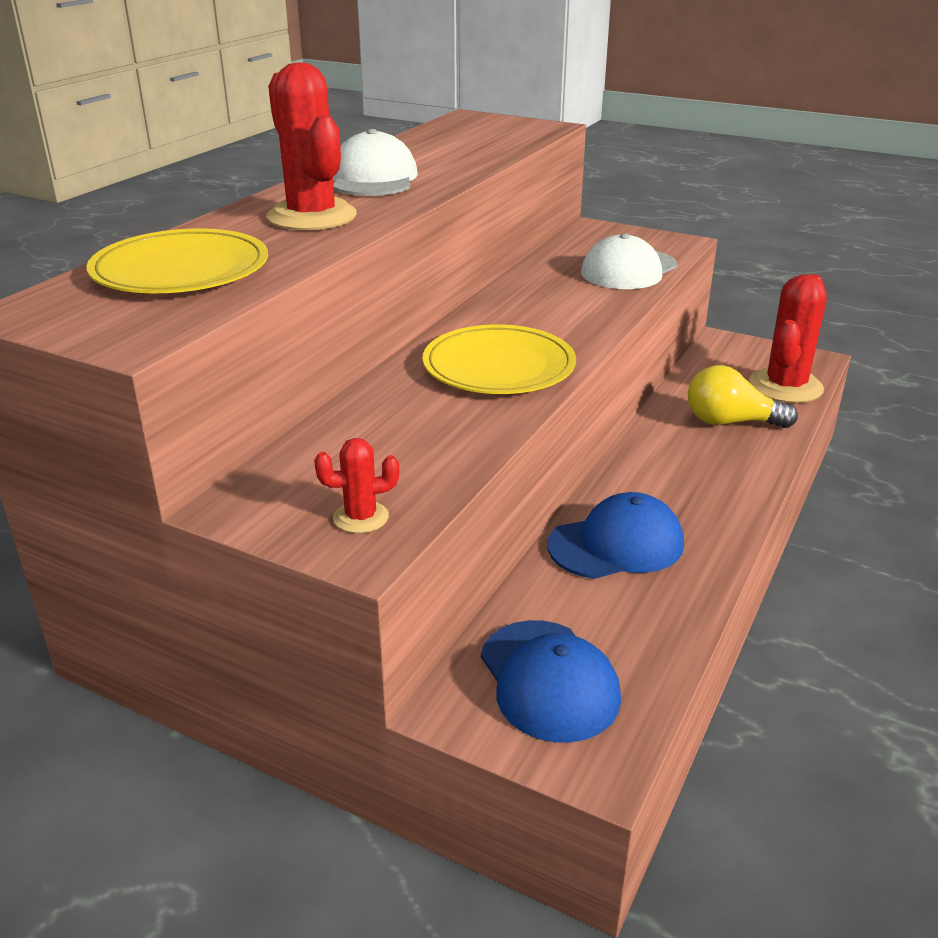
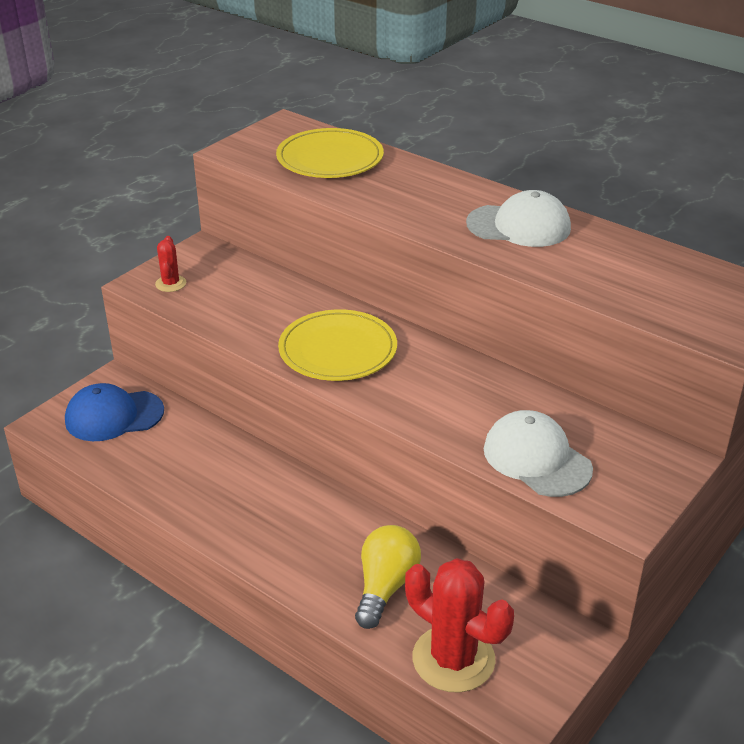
camera: 100 degrees right, 5 degrees up
red cactus [266,62,357,231] -> none
blue cap [547,492,684,579] -> none

